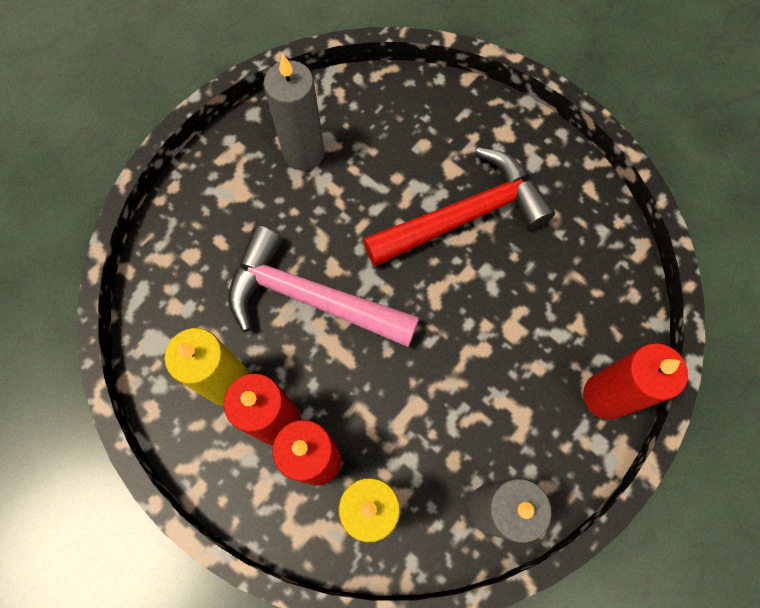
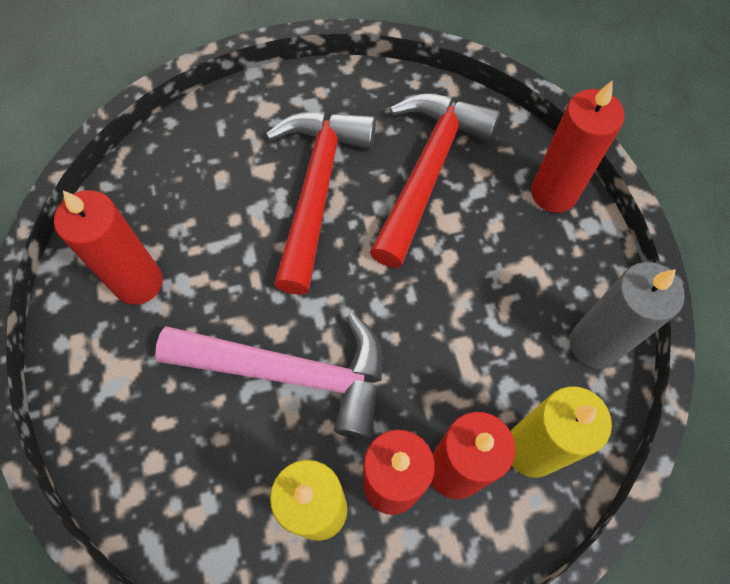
camera: 55 degrees left, 5 degrees down
pink hammer [228,226,420,347] -> pink hammer turned 135 degrees counterclockwise [155,313,382,440]
grey candle [264,54,325,171] -> red candle [54,190,163,305]
none -> red hammer [370,94,500,268]

